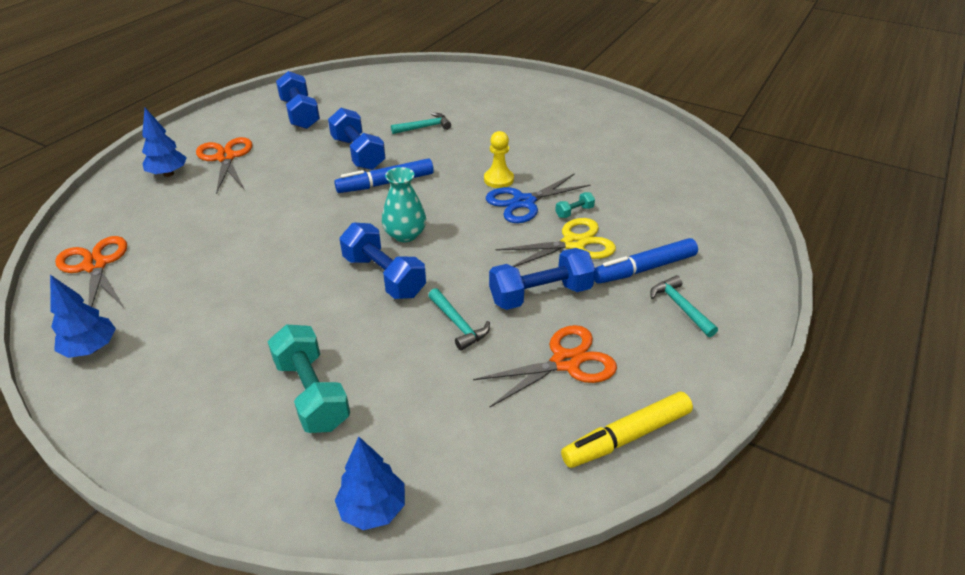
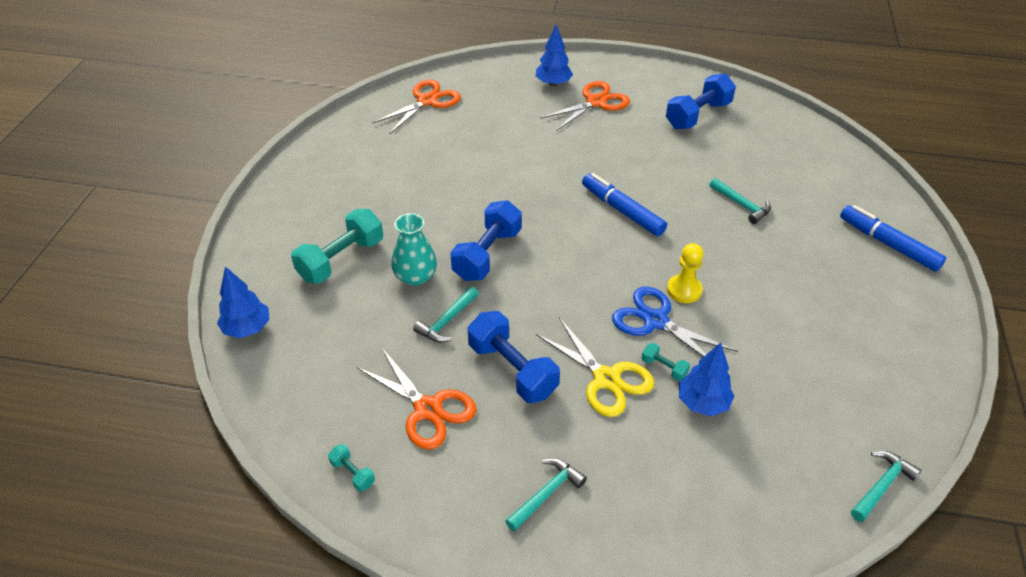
camera: 70 degrees right, 5 degrees up
blue tree [50,275,116,358] -> blue tree moved to [679,342,734,416]
blue dumbbell [328,108,386,170] -> none
turquoise vase [382,167,426,242] -> turquoise vase moved to [391,213,437,286]
yellow marker [561,392,693,468] -> turquoise dumbbell [328,444,375,491]
blue marker [594,238,698,284] -> blue marker moved to [840,205,946,272]
none -> turquoise hammer [851,451,921,522]

